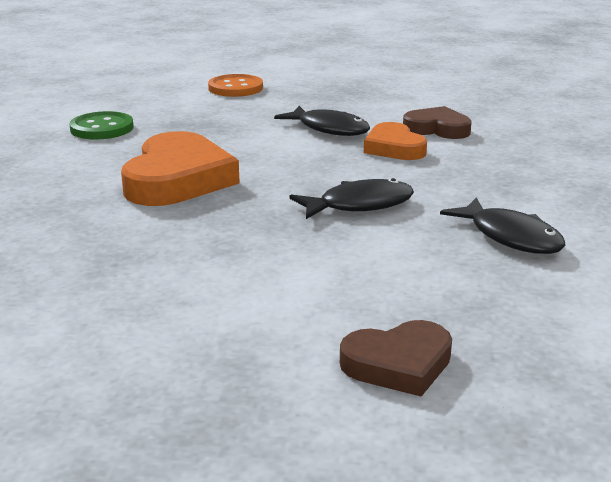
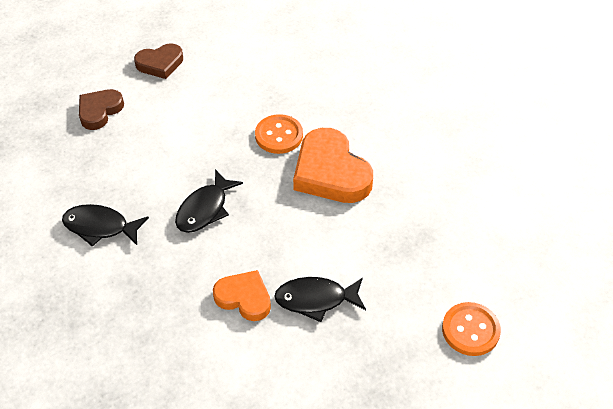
camera: 140 degrees right, 25 degrees up
green button [69,111,133,140] -> none
brown heart [403,106,471,139] -> brown heart moved to [134,43,183,79]
none -> orange button [255,114,303,154]

